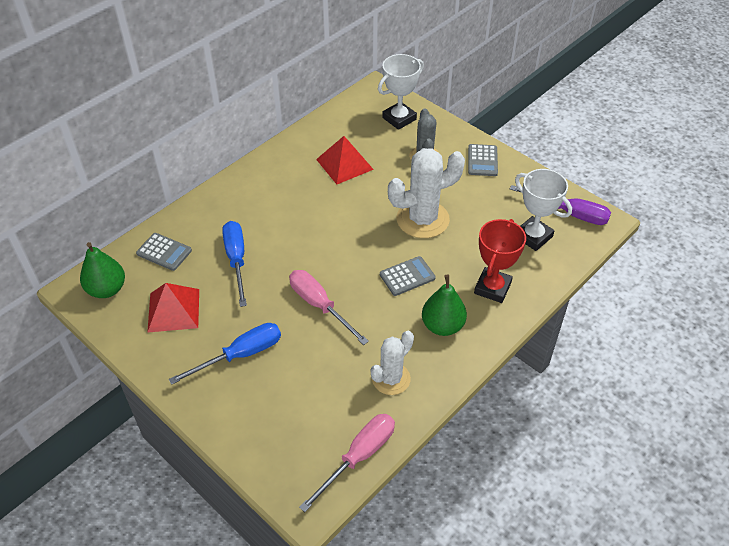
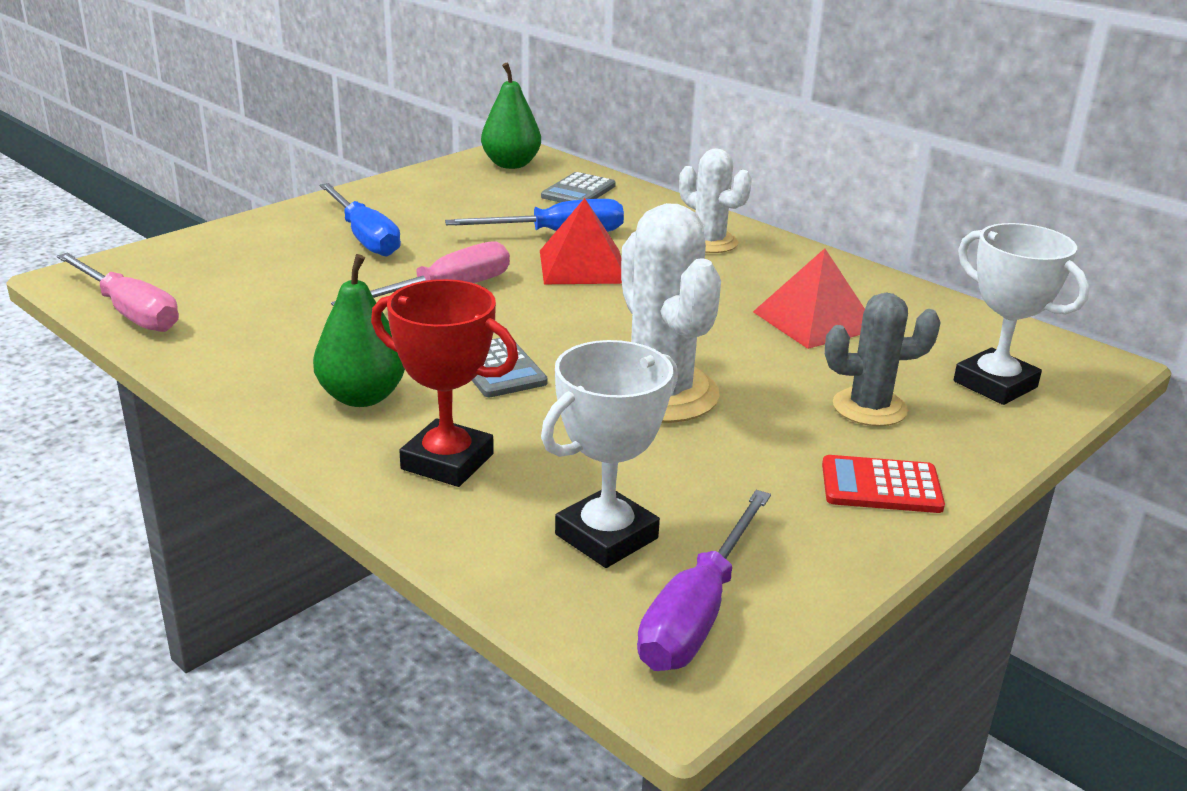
camera: 90 degrees right, 20 degrees down
red pyramid [147,283,199,333] -> red pyramid moved to [540,198,622,284]
white cactus [371,331,414,395] -> white cactus moved to [679,148,752,253]
grey calculator [468,144,498,176] -> red calculator [822,455,945,513]

